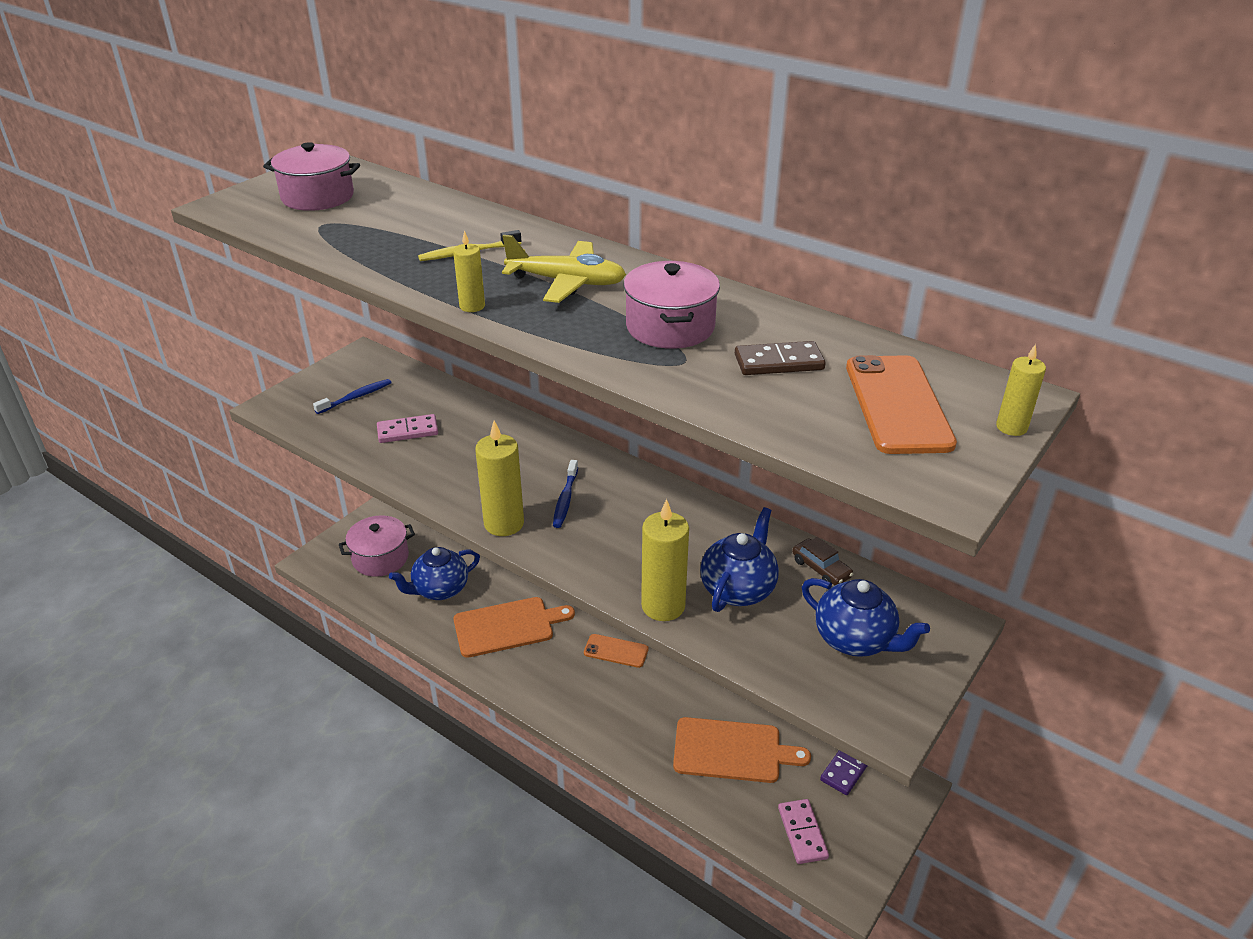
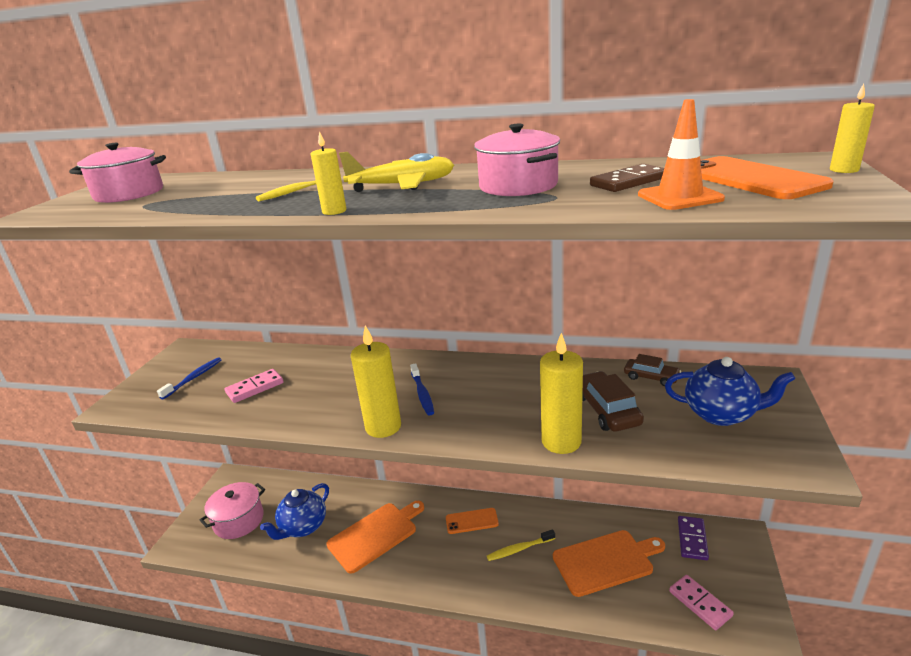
camera: 20 degrees left, 10 degrees down
blue teapot [700,507,779,612] -> brown car [582,371,644,432]
none -> yellow toothbrush [487,529,555,561]
none -> orange traffic cone [638,99,725,210]

